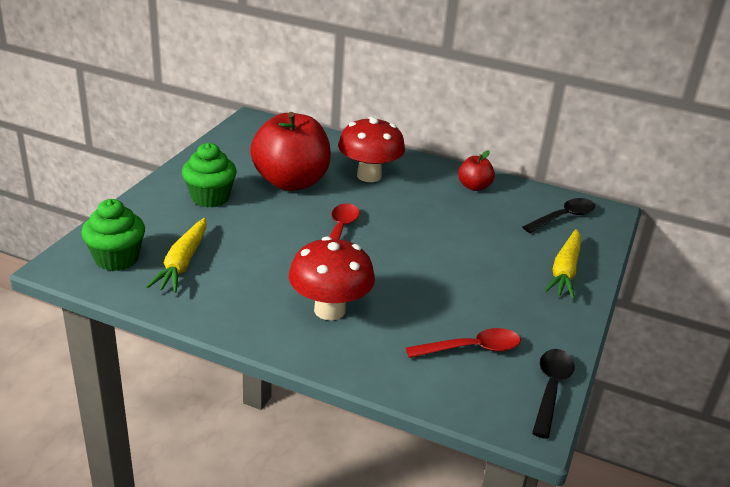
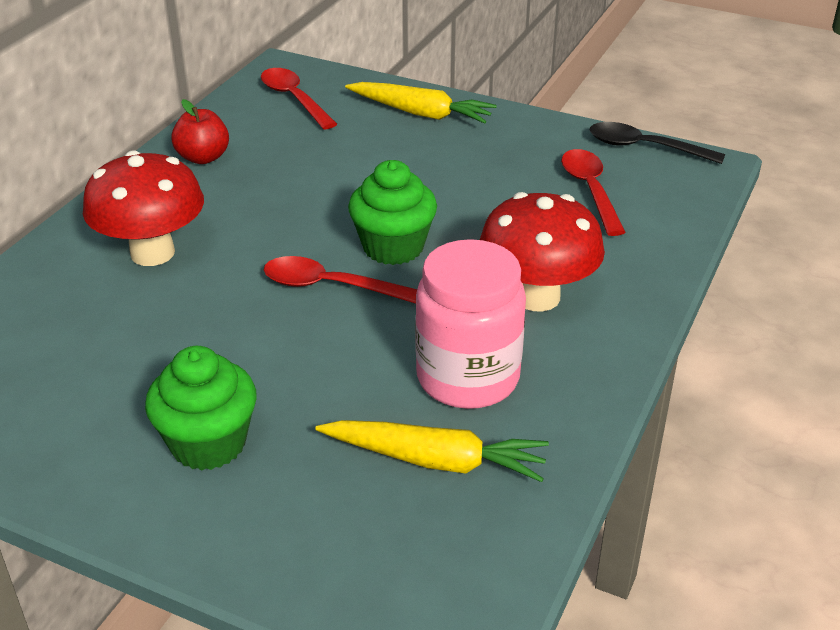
camera: 85 degrees left, 5 degrees up
green cupcake [81,199,145,271] -> green cupcake moved to [348,160,437,265]
red apple [250,112,331,191] -> none
black spoon [522,198,595,233] -> red spoon [261,68,337,130]
none -> pink jar [415,239,526,409]

